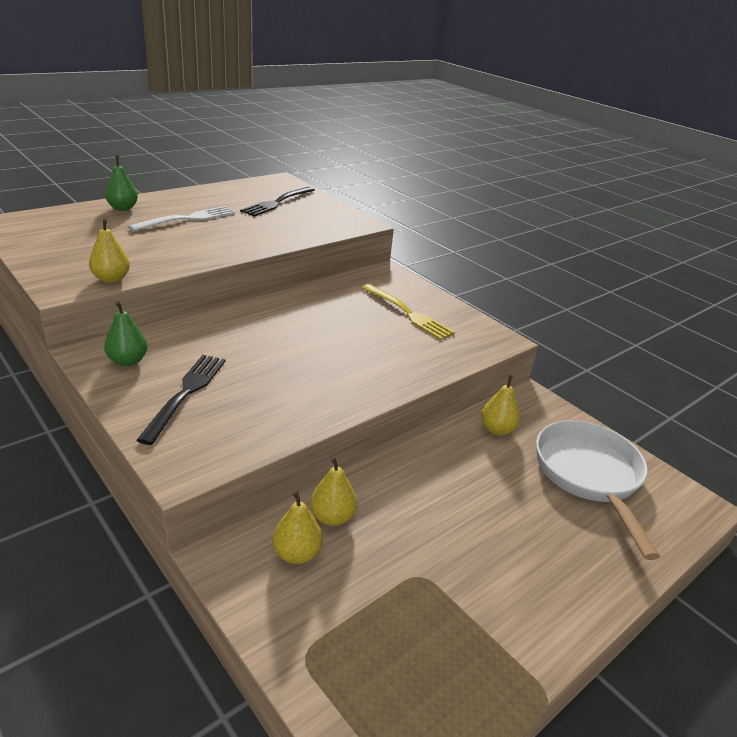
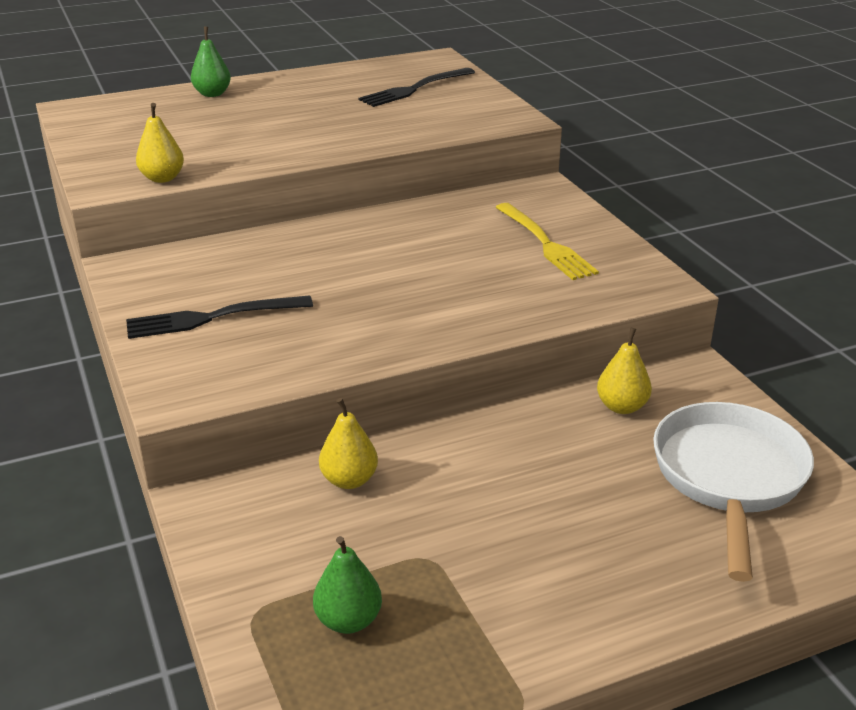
camera: 20 degrees right, 0 degrees up
green pear [104,301,148,366] -> green pear moved to [313,536,382,634]
white fork [129,206,235,231] -> none
black fork [137,355,226,445] -> black fork turned 135 degrees counterclockwise [126,295,313,339]
yellow pear [272,490,323,564] -> none

